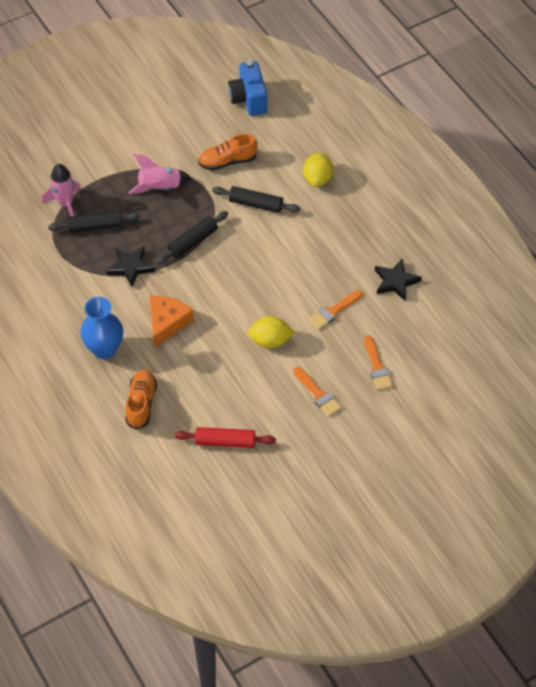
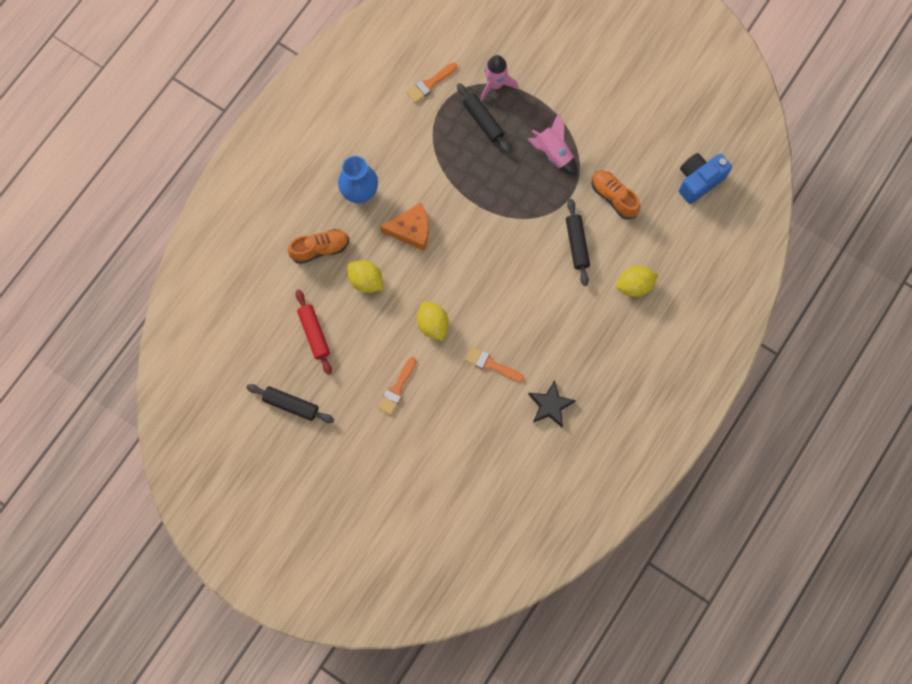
camera: 65 degrees right, 20 degrees up
black star [107,246,155,287] -> none
black rolling pin [156,211,228,264] -> black rolling pin moved to [246,384,334,423]
orange brush [364,335,393,390] -> orange brush moved to [406,62,457,103]
none -> yellow lemon [347,260,384,293]

